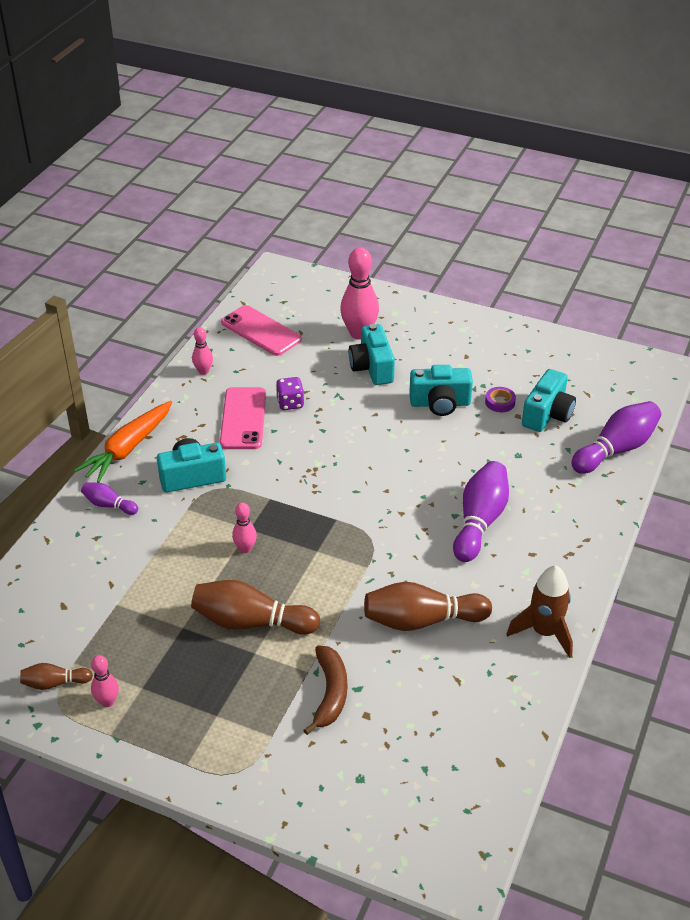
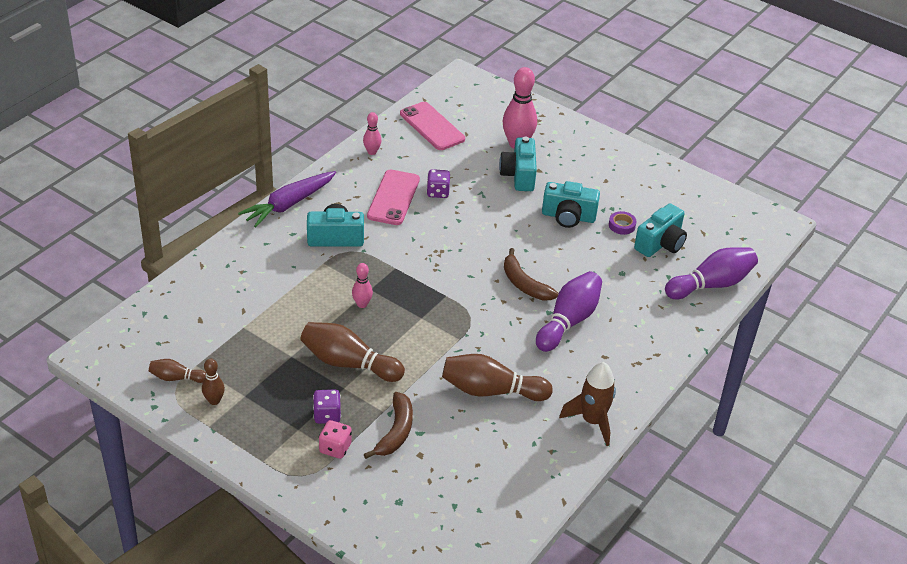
camera: 10 degrees right, 0 degrees up
orange carrot [74,401,172,483] -> purple carrot [238,171,336,227]
purple bowling pin [81,482,138,515] -> none
pink bowling pin [91,655,119,707] -> brown bowling pin [202,359,225,405]
none -> purple dice [313,389,341,424]
none -> pink dice [319,420,352,459]
none -> brown banana [504,248,559,300]

